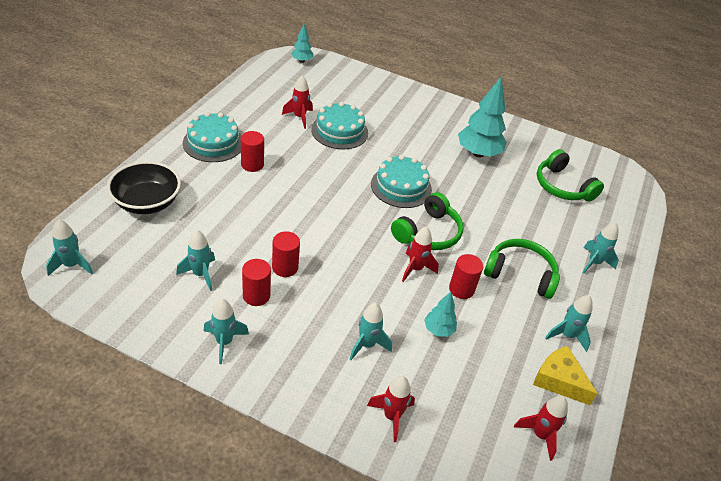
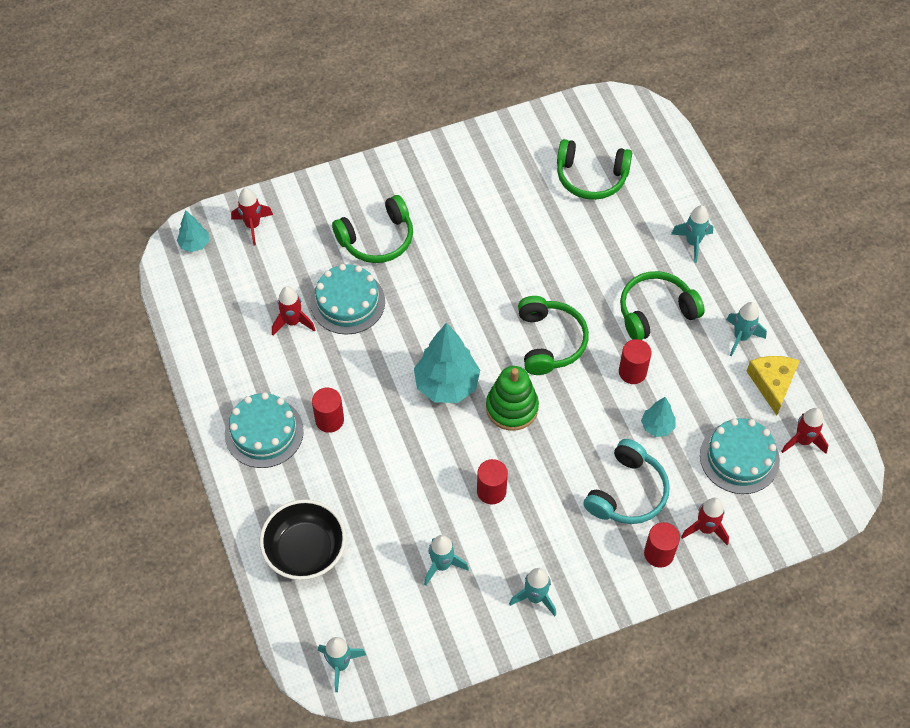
camera: 40 degrees left, 15 degrees up
red cylinder [242,259,271,306] -> red cylinder moved to [644,522,680,568]
turquoise rocket [350,303,392,360] -> turquoise headphones [584,439,670,524]
turquoise cake [371,155,432,208] -> turquoise cake moved to [700,418,780,494]
red rocket [402,226,439,282] -> red rocket moved to [231,188,273,246]
turquoise tree [458,77,507,158] -> turquoise tree moved to [414,323,480,403]
yellow cheese [533,346,598,405] -> yellow cheese turned 90 degrees clockwise [747,356,800,416]
none -> green headphones [332,195,413,263]
none -> green stacking toy [486,366,539,431]

